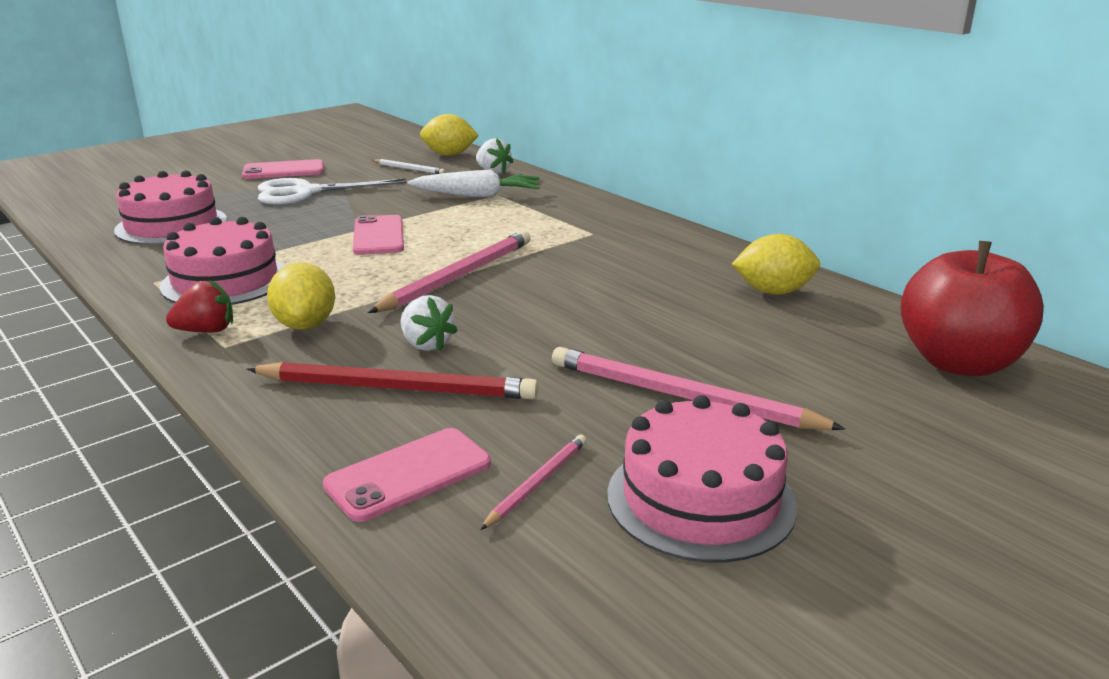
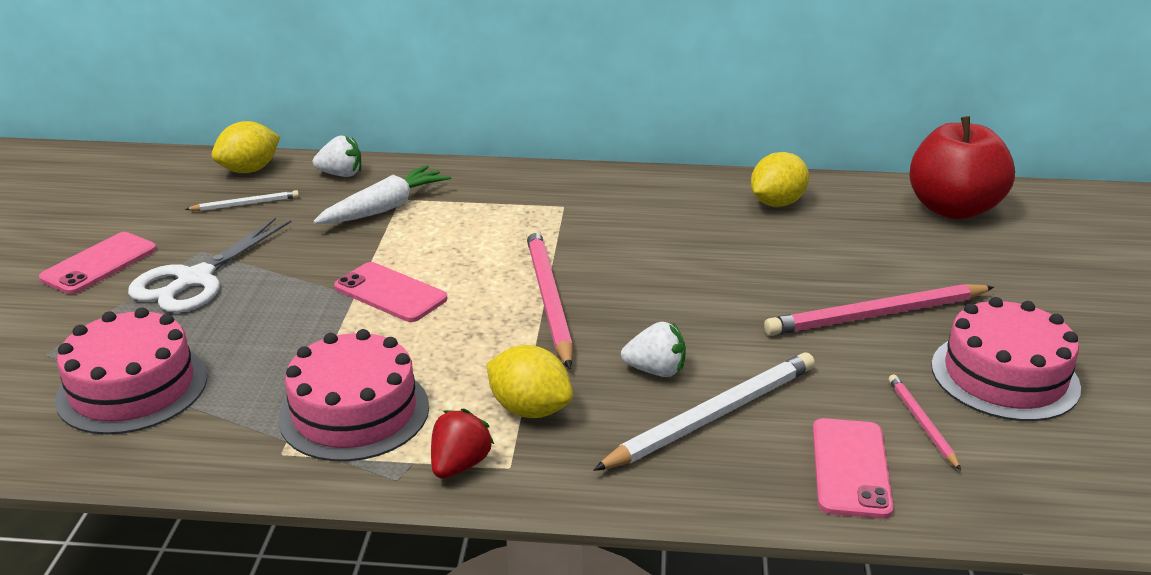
camera: 45 degrees left, 5 degrees up
red pencil [247,362,538,399] -> white pencil [593,352,815,471]

